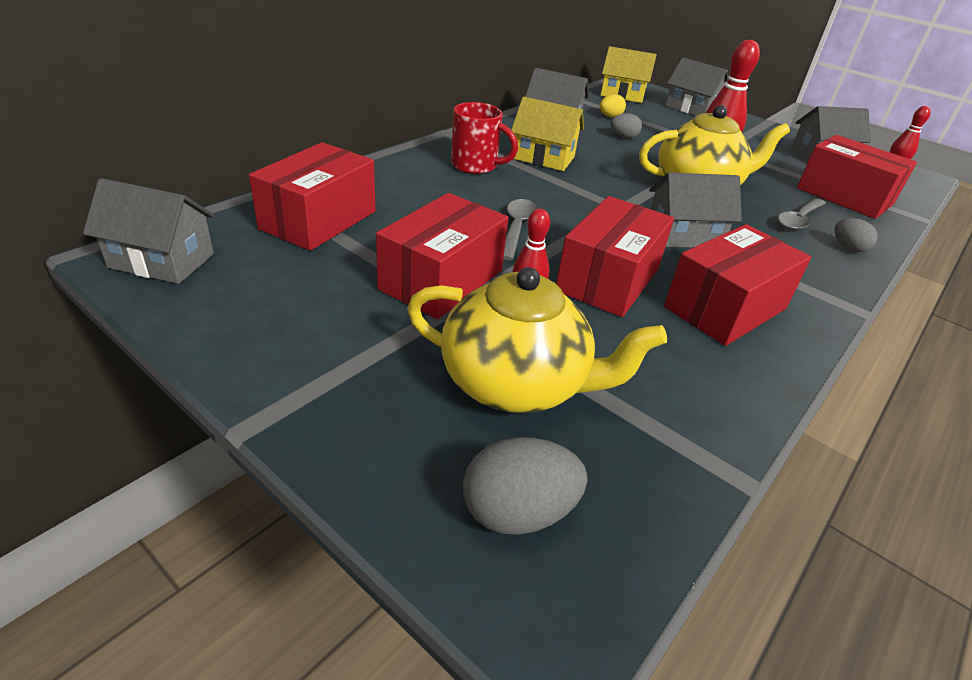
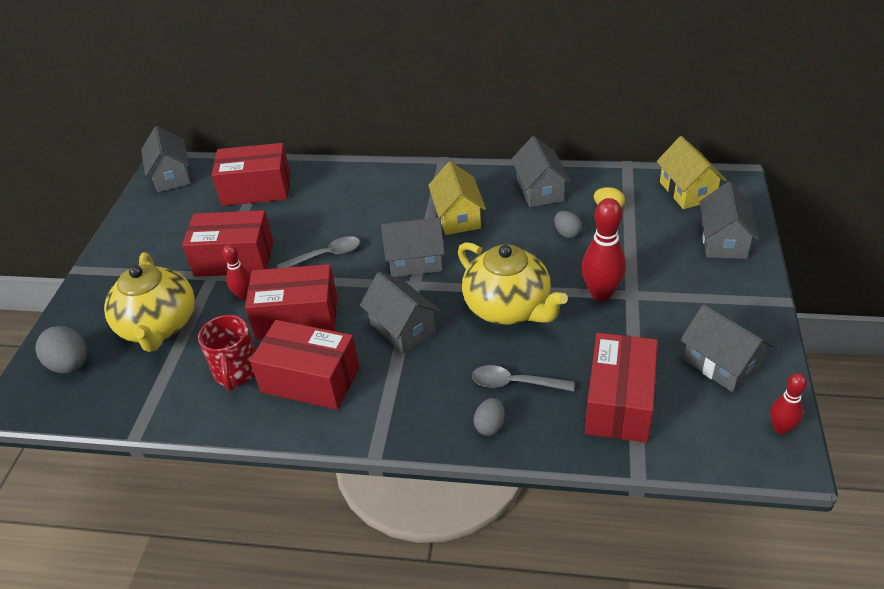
camera: 65 degrees right, 5 degrees up
red mug [451,102,518,174] -> red mug moved to [198,315,256,391]
none -> grey house [381,217,445,277]

